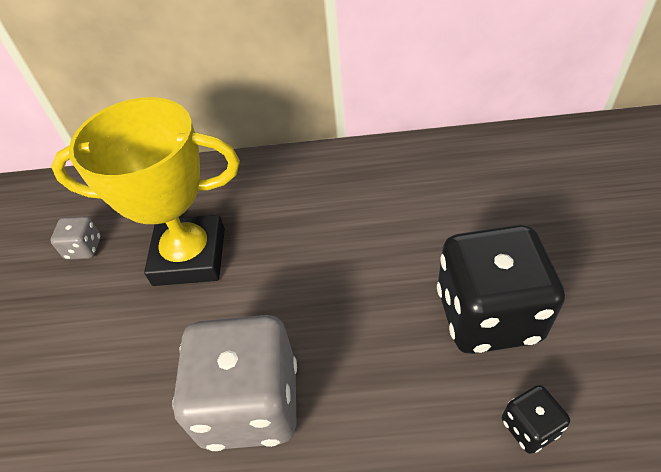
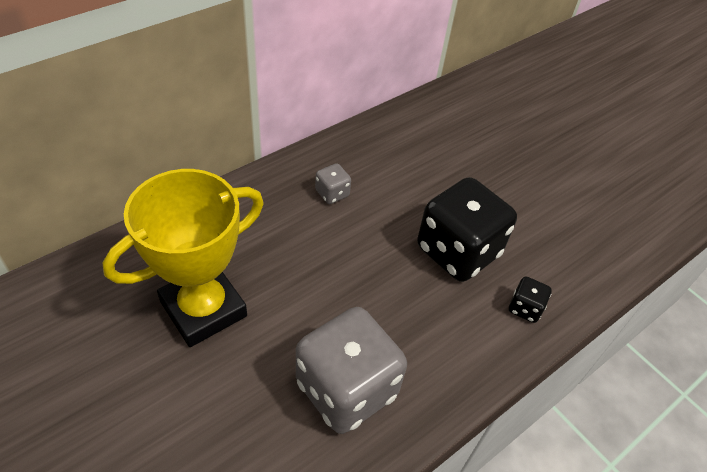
camera: 45 degrees left, 0 degrees up
grey dice [50,216,101,260] -> grey dice moved to [315,163,351,204]

